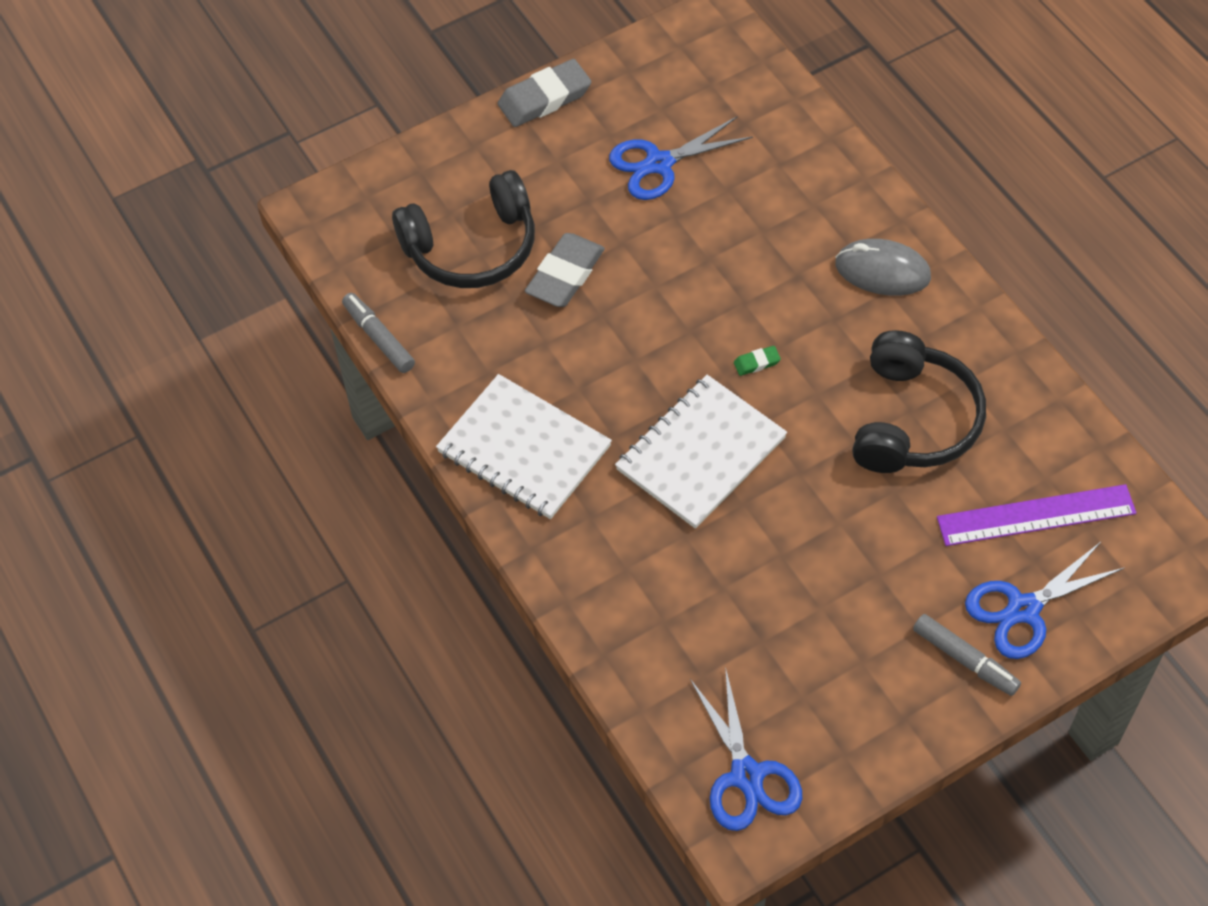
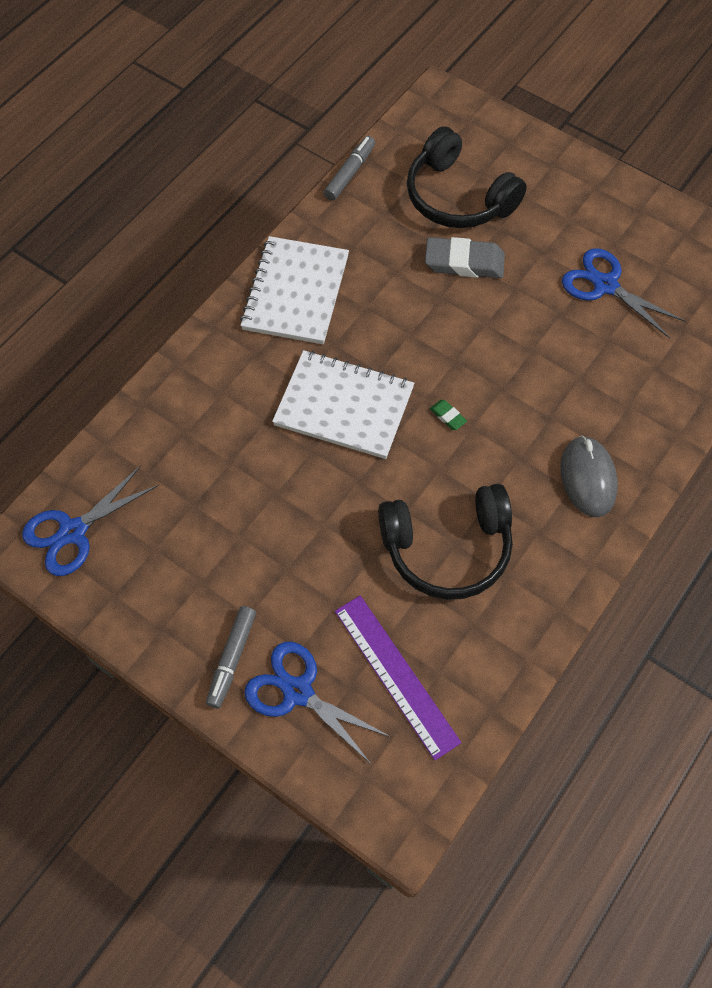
camera: 65 degrees right, 5 degrees up
grey eraser [498,59,591,127] -> none

